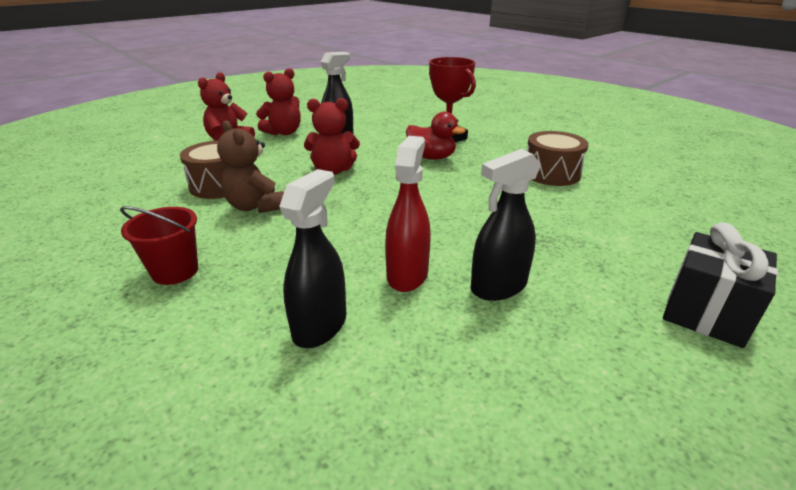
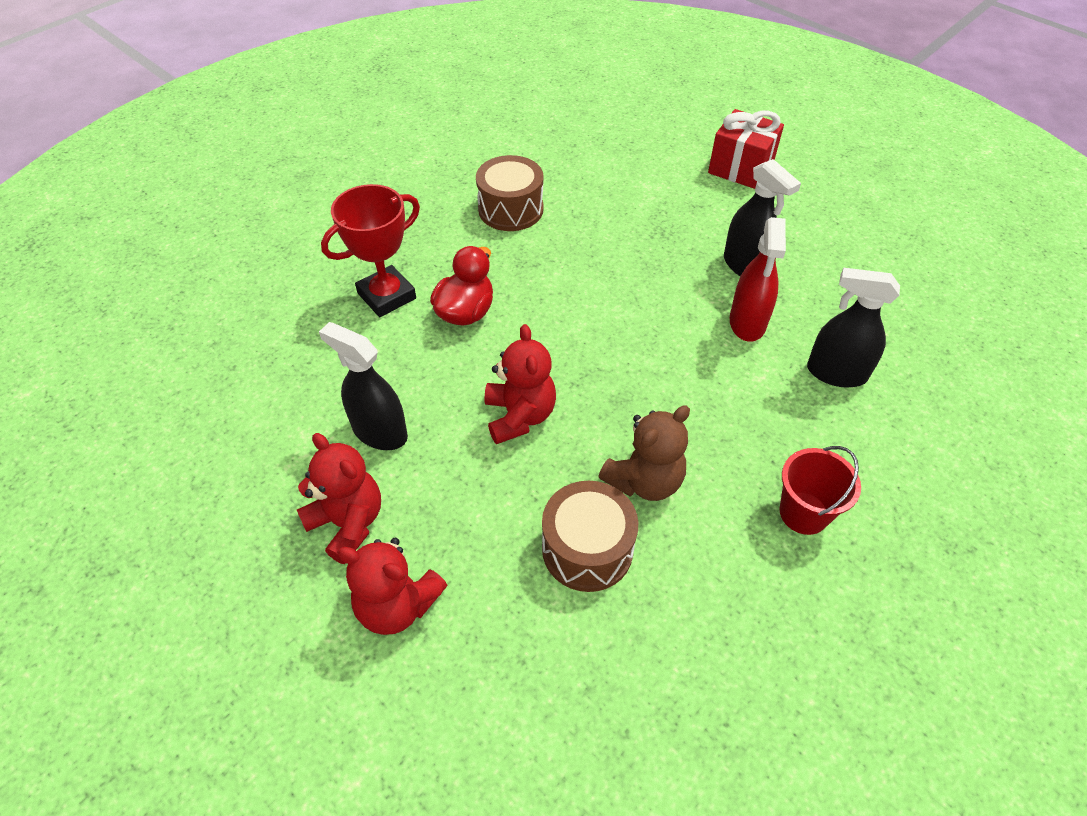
camera: 95 degrees left, 20 degrees up
red spray bottle [385,136,431,292] -> red spray bottle turned 90 degrees counterclockwise [730,217,786,342]
black gift [663,222,778,348] -> red gift [708,109,784,189]

